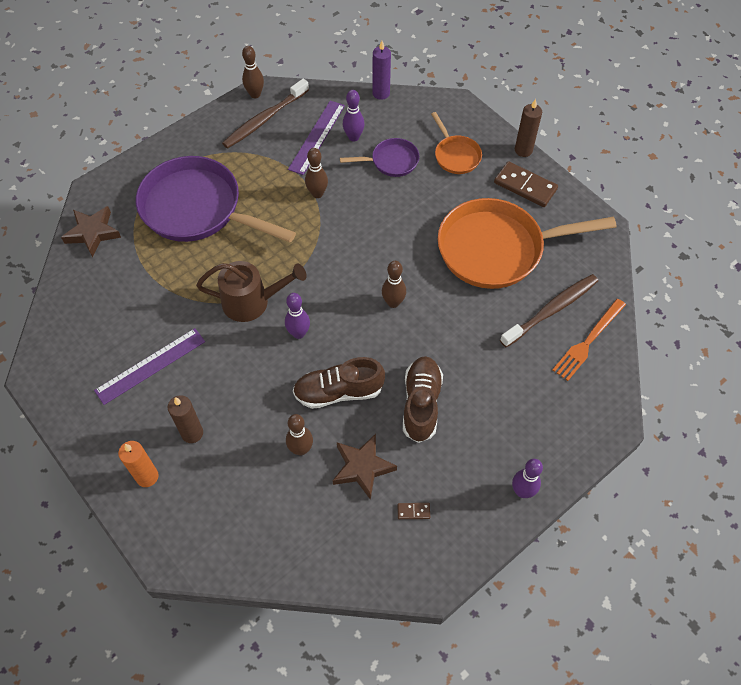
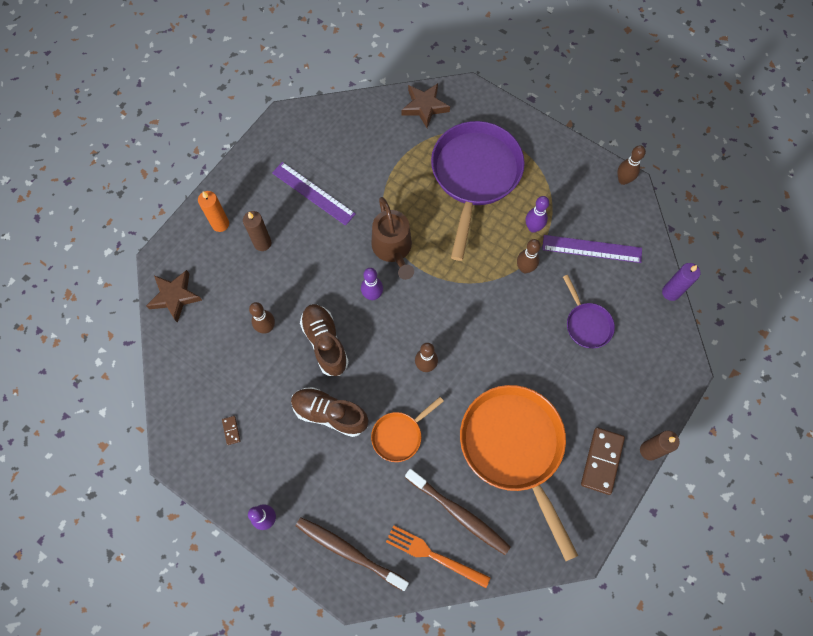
camera: 75 degrees right, 10 degrees up
brown toothbrush [222,79,309,148] -> brown toothbrush moved to [296,517,409,591]
brown star [333,434,397,500] -> brown star moved to [146,270,202,323]
purple bowling pin [343,90,365,142] -> purple bowling pin moved to [526,196,549,233]
brown shoe [403,356,443,443] -> brown shoe turned 150 degrees counterclockwise [291,387,368,437]
orange pan [431,112,482,174] -> orange pan moved to [371,397,444,462]

